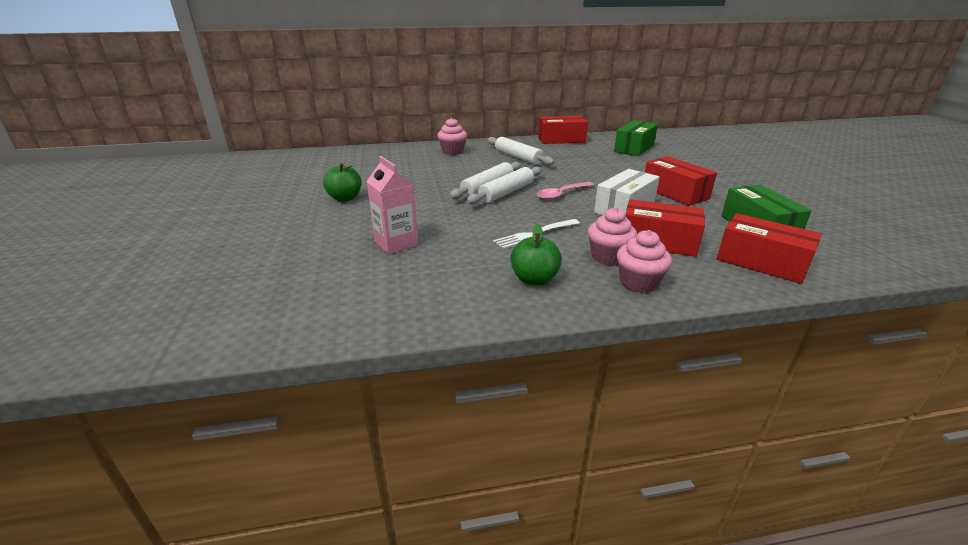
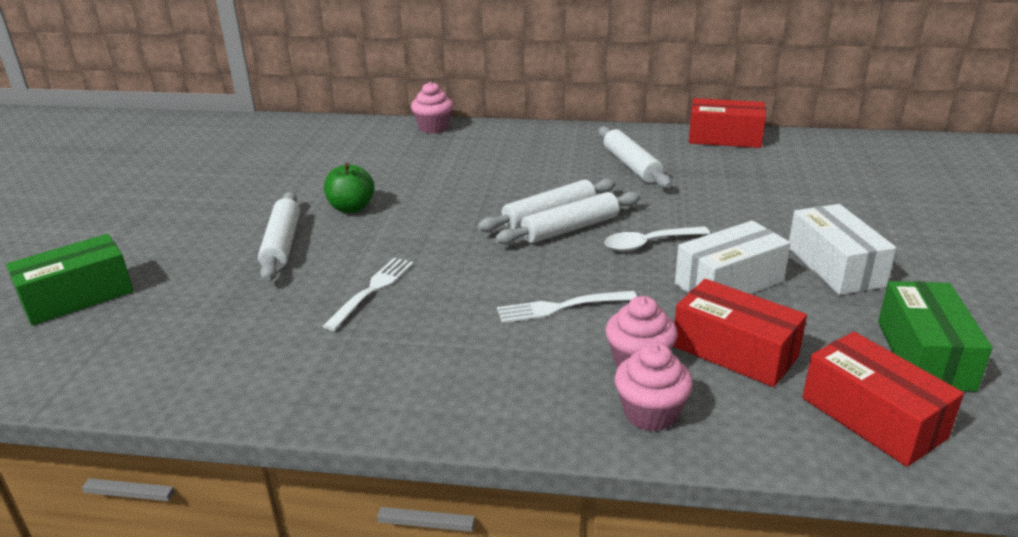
camera: 20 degrees right, 0 degrees up
pink carton [366,156,418,254] -> white fork [322,258,414,331]
pink cupcake [437,118,467,155] -> pink cupcake moved to [411,82,453,134]
green apple [511,224,562,286] -> none
pink spoon [537,182,594,200] -> white spoon [604,226,710,251]
green box [614,120,658,156] -> green box moved to [6,234,134,326]
red box [645,156,717,206] -> white box [789,204,897,295]
none -> white rolling pin [258,192,300,282]

